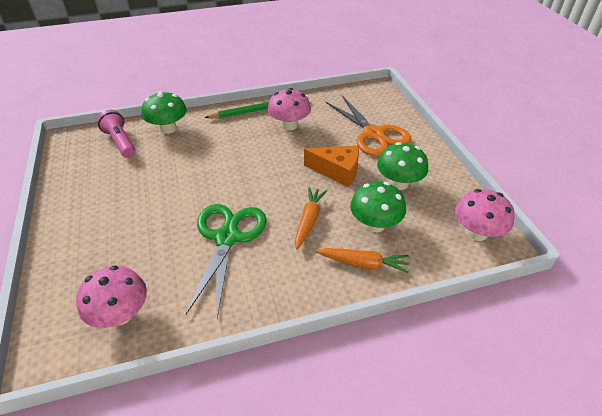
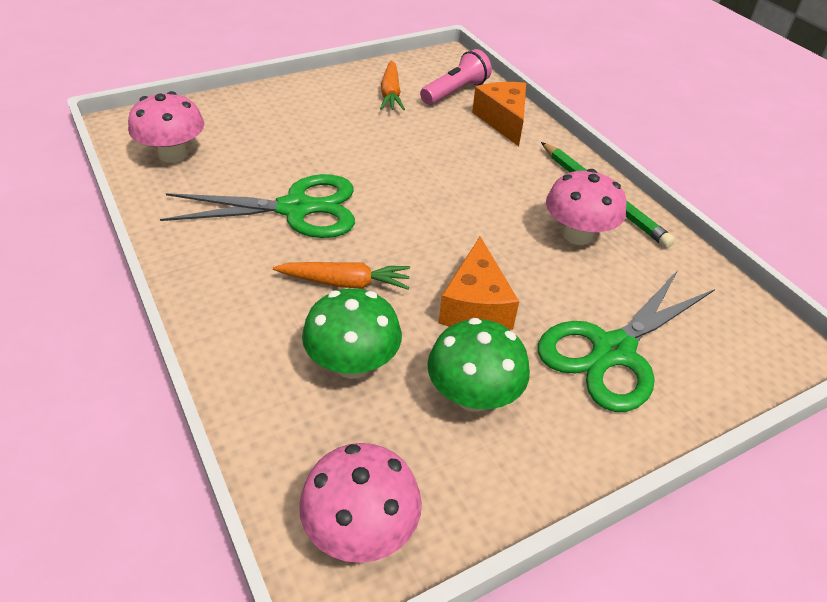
camera: 75 degrees right, 0 degrees up
green mushroom [142,91,187,134] -> orange cheese [472,82,526,146]
orange carrot [315,248,409,273] -> orange carrot moved to [380,60,405,110]
orange scissors [326,95,412,157] -> green scissors [538,270,715,412]

